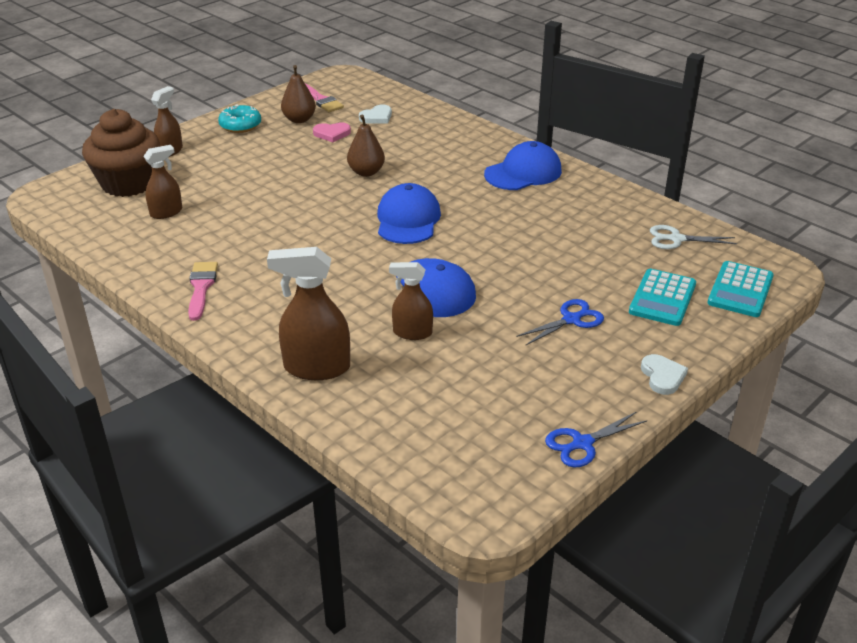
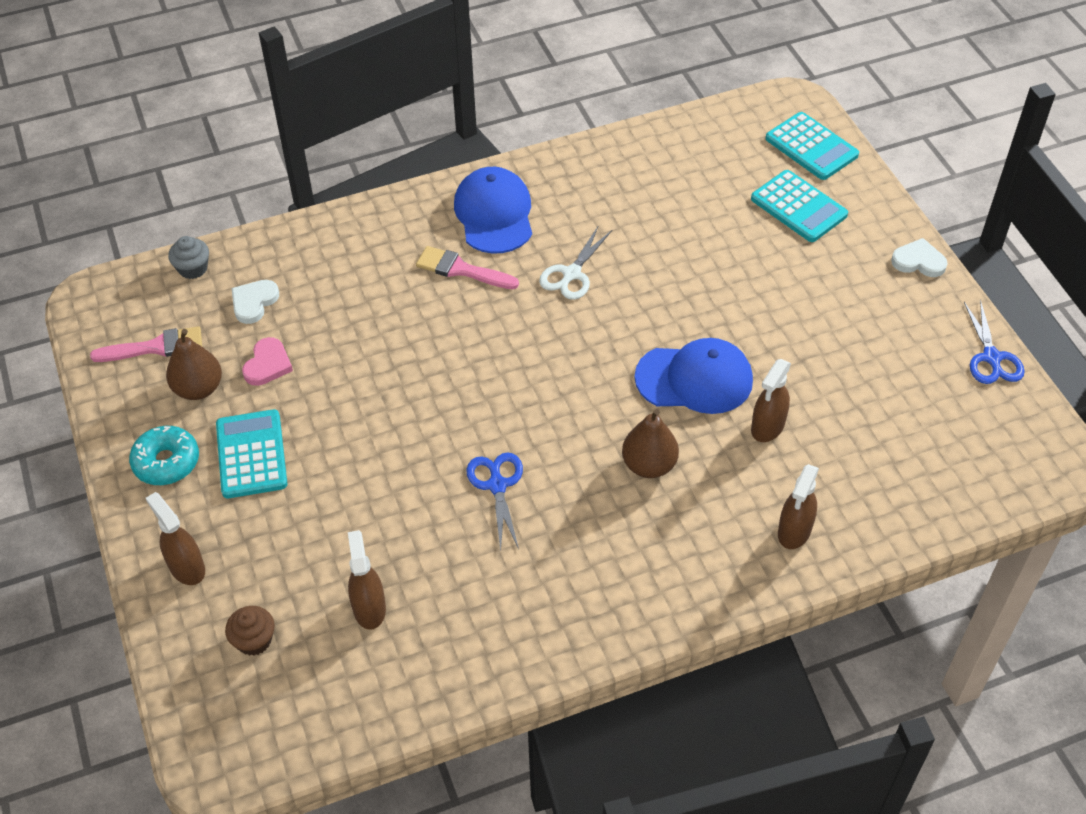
camera: 65 degrees left, 15 degrees up
brown cupcake [82,109,160,197] -> brown cupcake [225,606,275,656], size x0.41
pink brush [188,262,218,321] -> pink brush moved to [416,246,519,289]
brown spray bottle [267,247,350,380] -> brown spray bottle [778,464,819,549], size x0.62
brown pear [347,114,385,177] -> brown pear moved to [622,409,679,478]
white heart [359,104,392,124] -> white heart turned 135 degrees counterclockwise [232,280,279,324]
blue cap [377,183,441,244] -> none
blue scissors [516,299,604,346] -> blue scissors moved to [466,452,523,551]
white scissors [650,225,737,249] -> white scissors moved to [539,225,612,300]
none -> grey cupcake [168,236,209,279]
none -> turquoise calculator [216,409,287,498]

